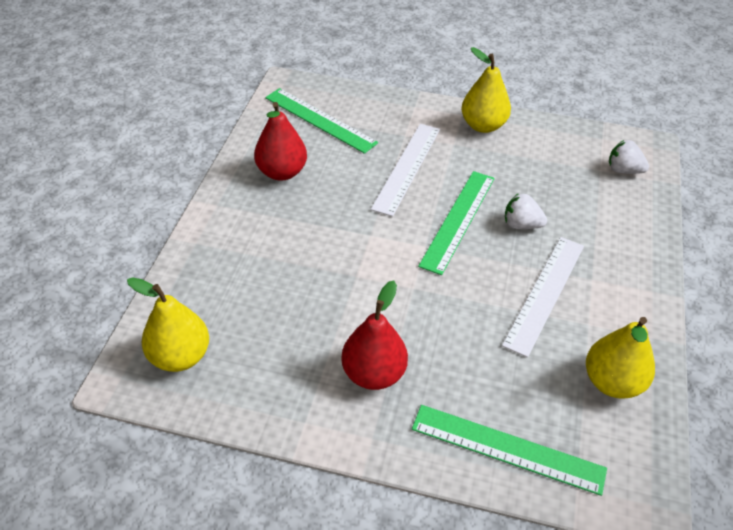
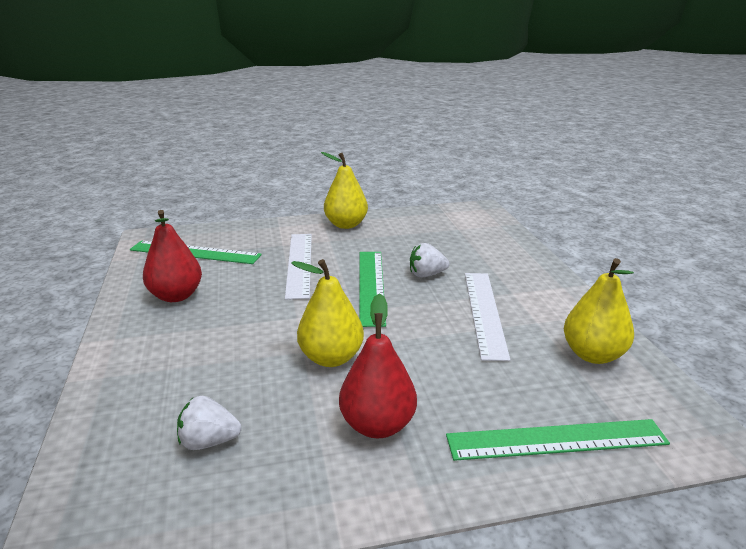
camera: 25 degrees left, 20 degrees down
yellow pear [127,277,209,372] -> yellow pear moved to [291,259,364,367]
white strawberry [609,140,649,174] -> white strawberry moved to [177,396,241,450]

